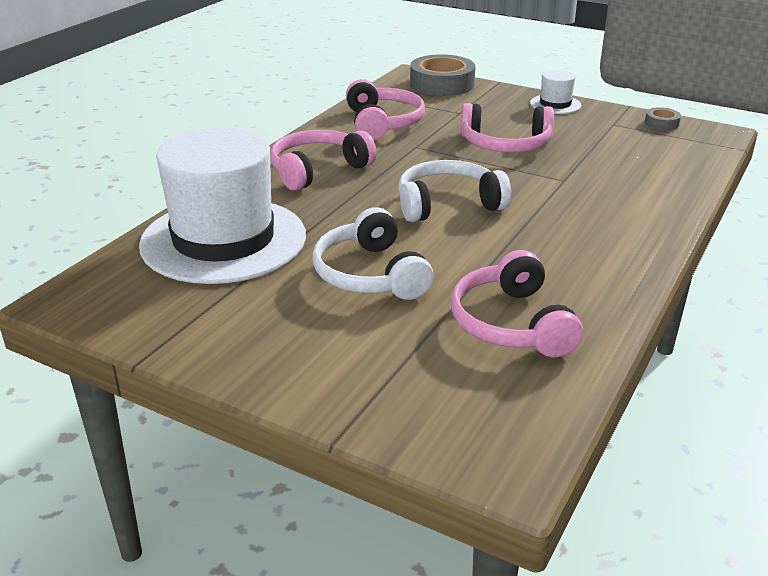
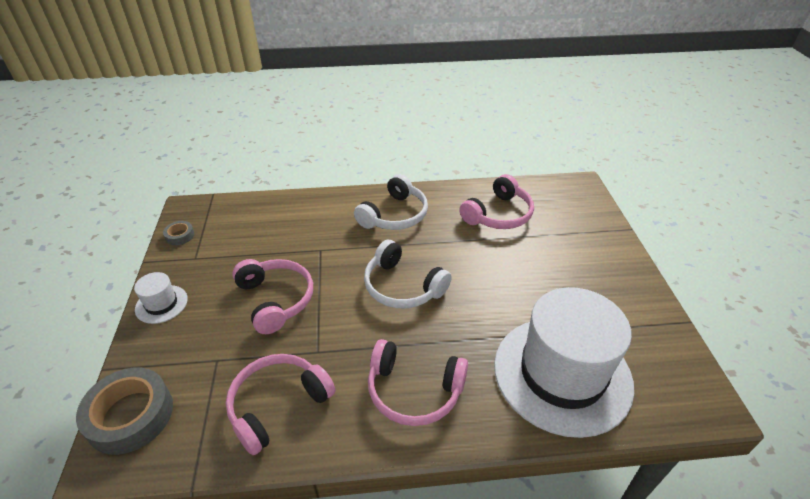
camera: 125 degrees left, 10 degrees up
white headphones [312,207,433,300] -> white headphones moved to [354,174,428,230]

